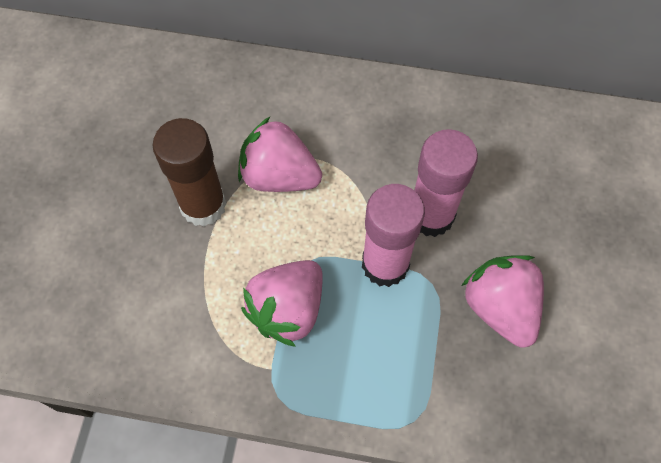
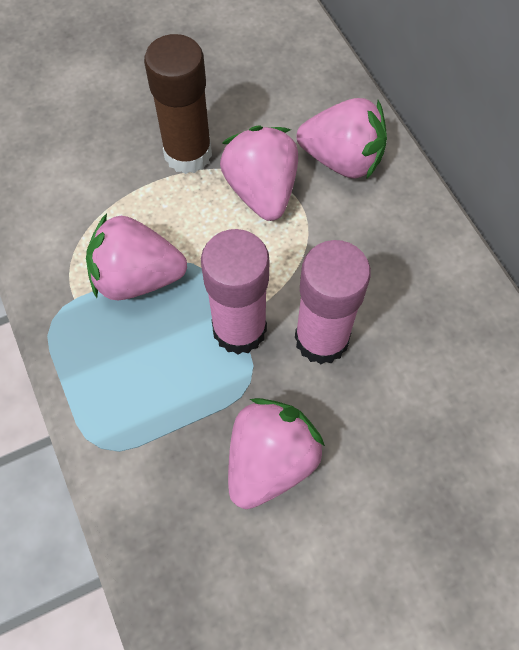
camera: 55 degrees right, 0 degrees up
none -> pink strawberry [296,98,387,180]

